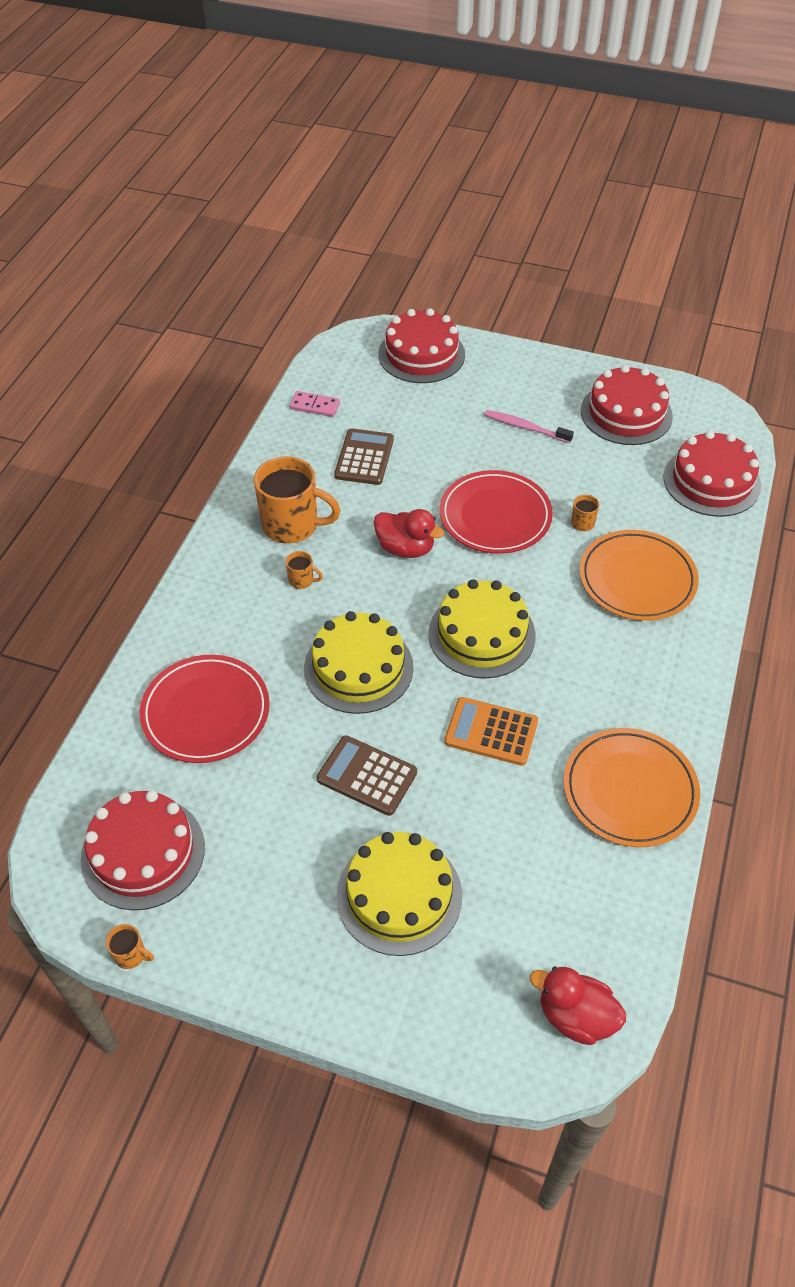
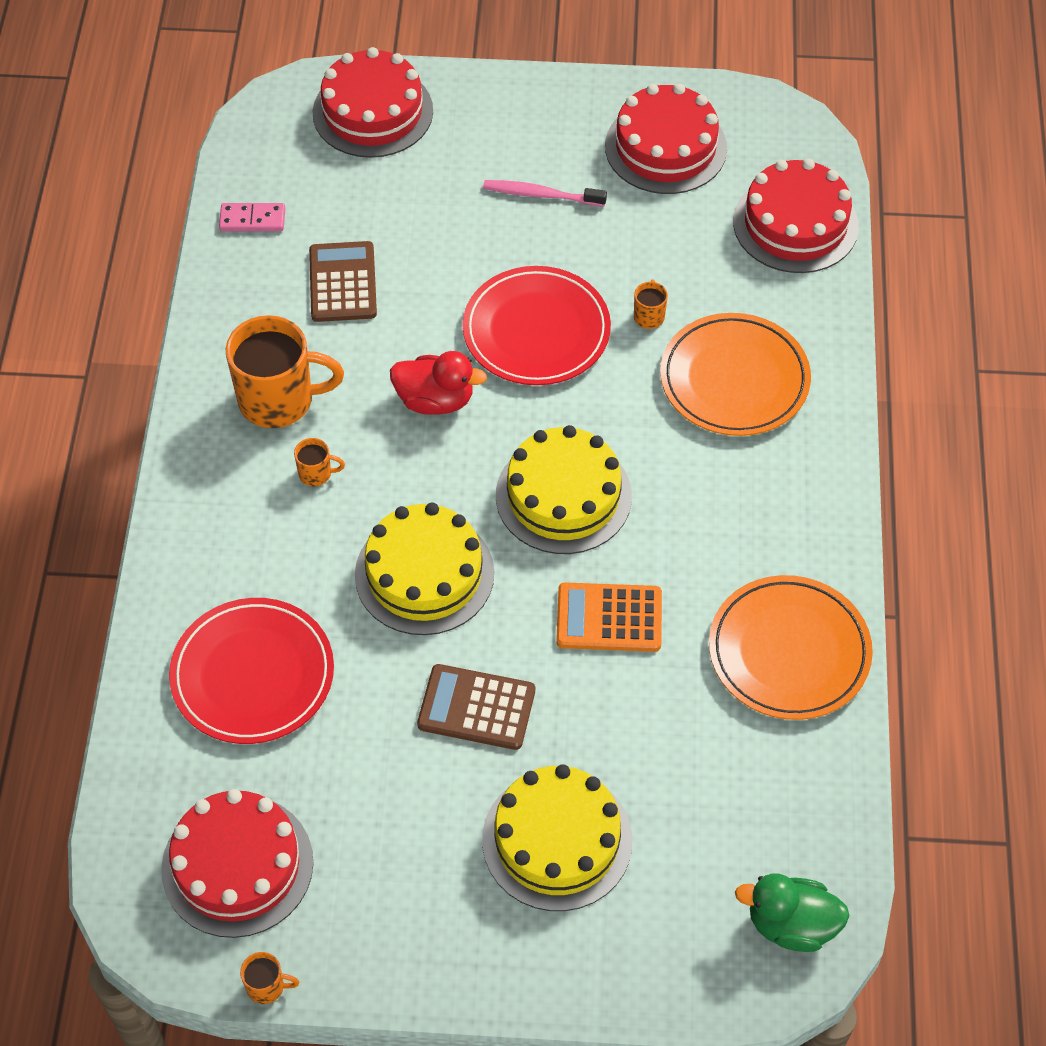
camera: 15 degrees left, 5 degrees up
red duck [530,967,626,1045] -> green duck [735,874,850,952]

